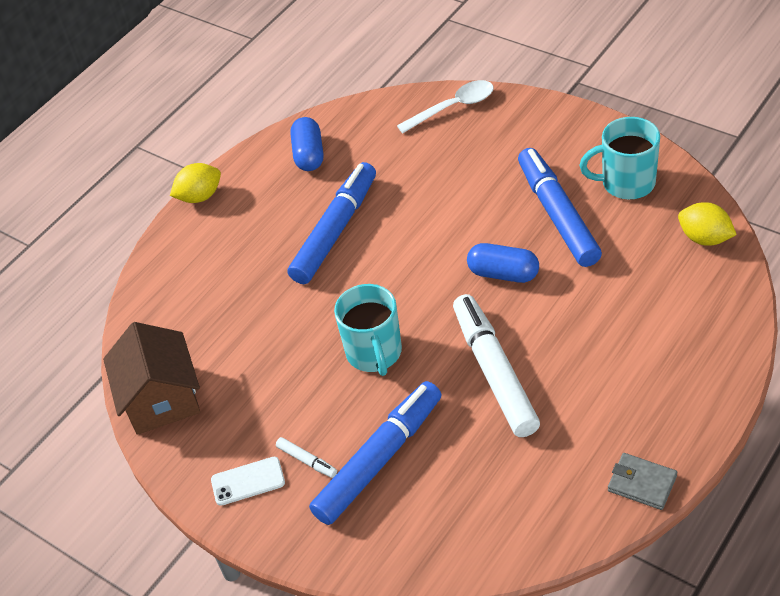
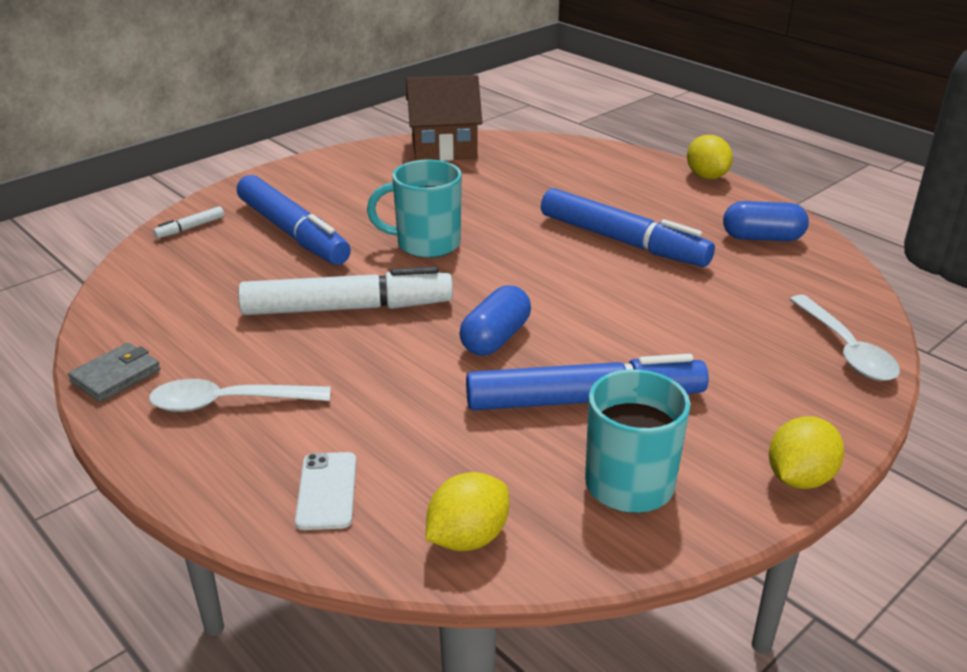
camera: 95 degrees right, 15 degrees down
white phone [211,457,285,506] -> white phone moved to [295,452,356,530]
white marker [276,437,337,478] -> white marker moved to [153,206,224,238]
none -> white spoon [149,379,331,412]
none -> yellow lemon [769,416,844,489]

